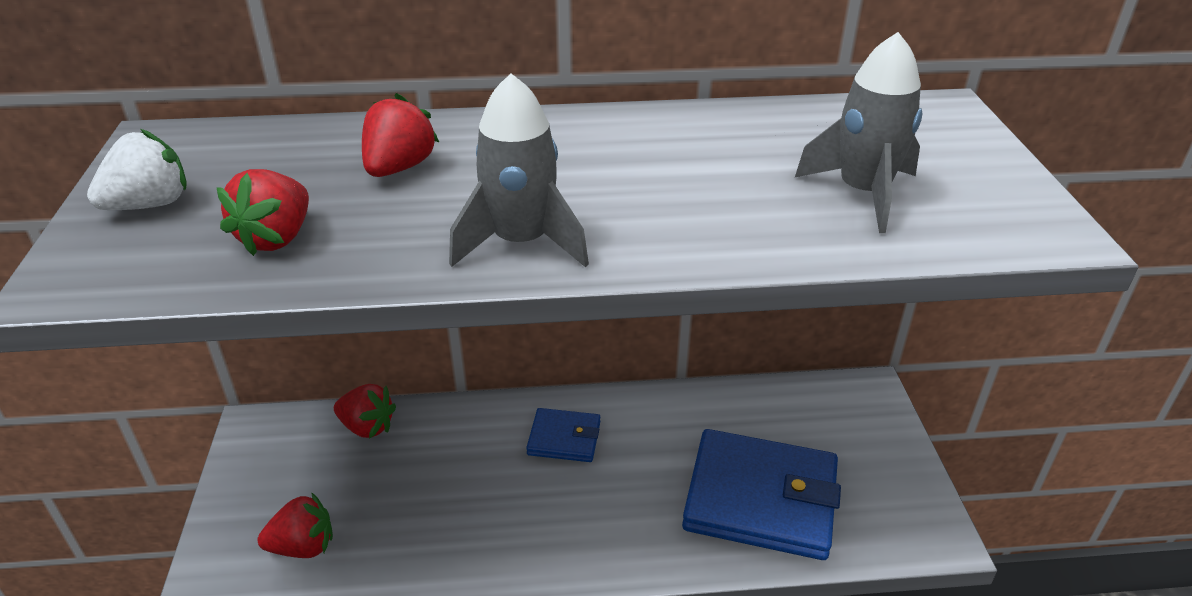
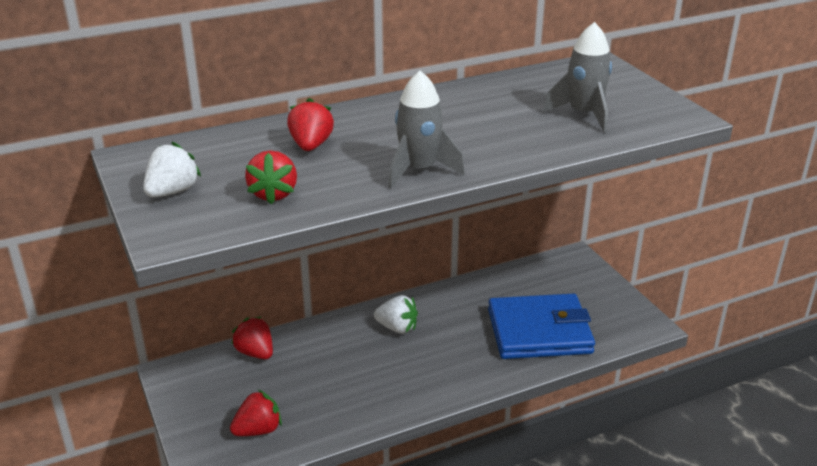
camera: 20 degrees left, 5 degrees down
red strawberry [334,384,396,439] -> red strawberry turned 135 degrees counterclockwise [231,317,273,359]
blue wallet [526,408,600,462] -> white strawberry [374,295,418,334]

